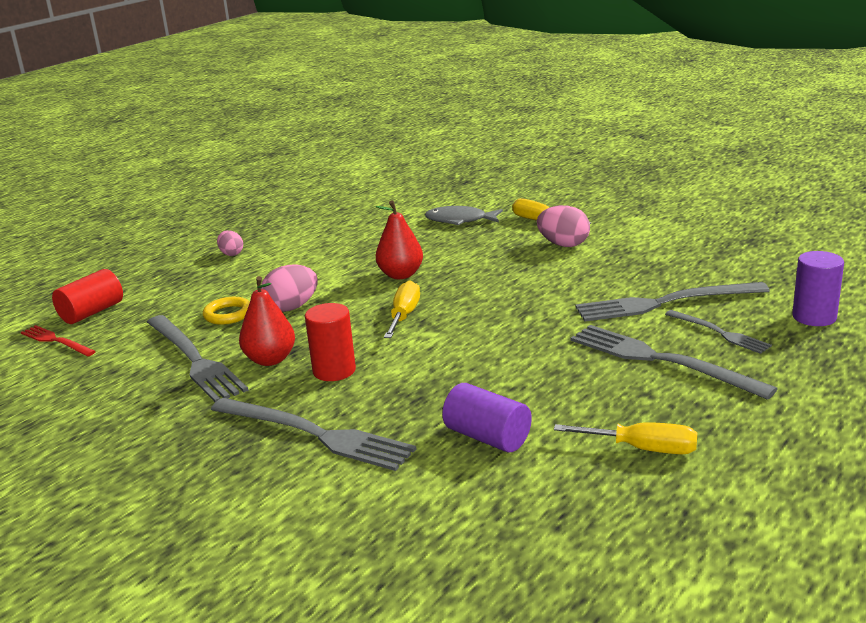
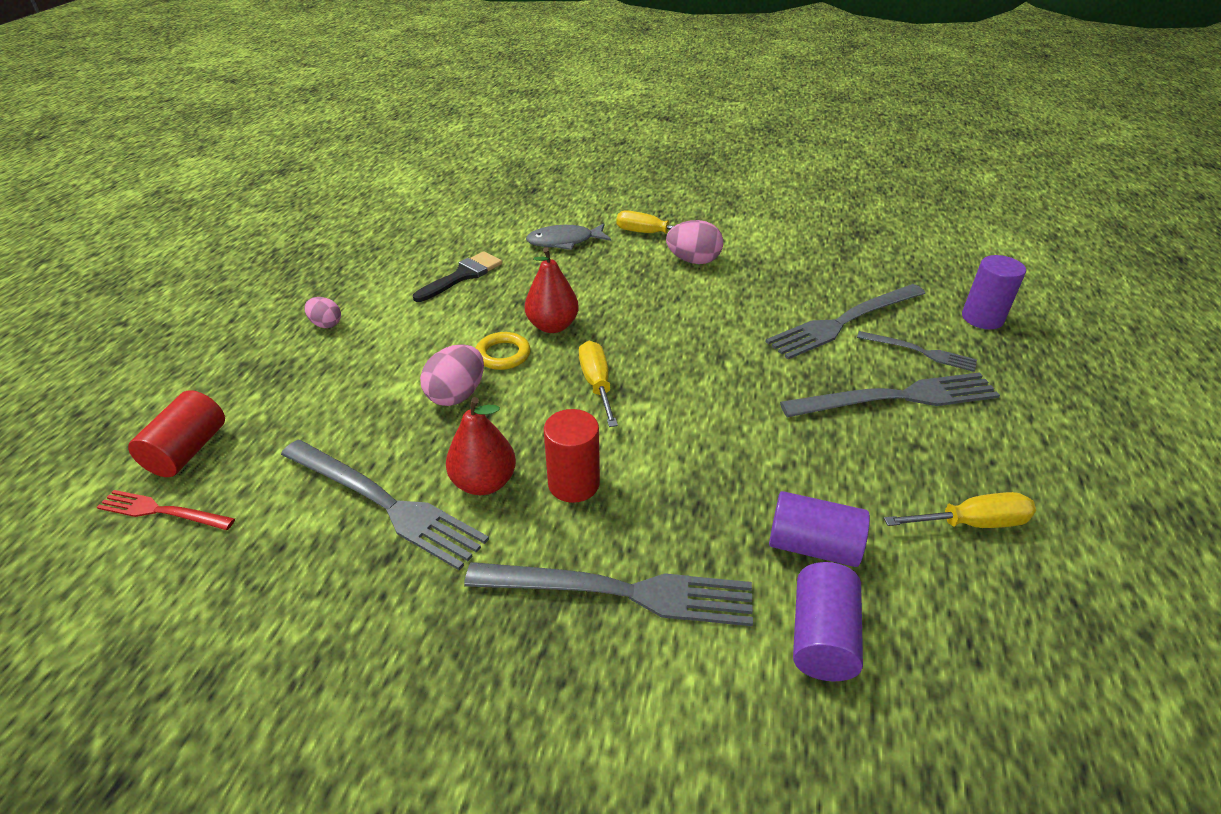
camera: 25 degrees left, 15 degrees up
yellow ring [203,297,250,325] -> yellow ring moved to [476,332,530,370]
grey fork [571,325,778,400] -> grey fork turned 150 degrees clockwise [780,372,1000,418]
none -> black brush [413,251,502,302]
none -> purple cylinder [793,562,863,681]

